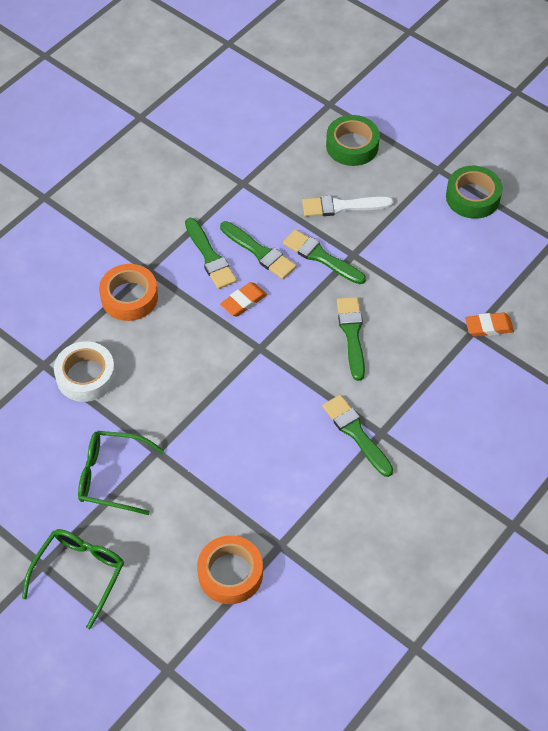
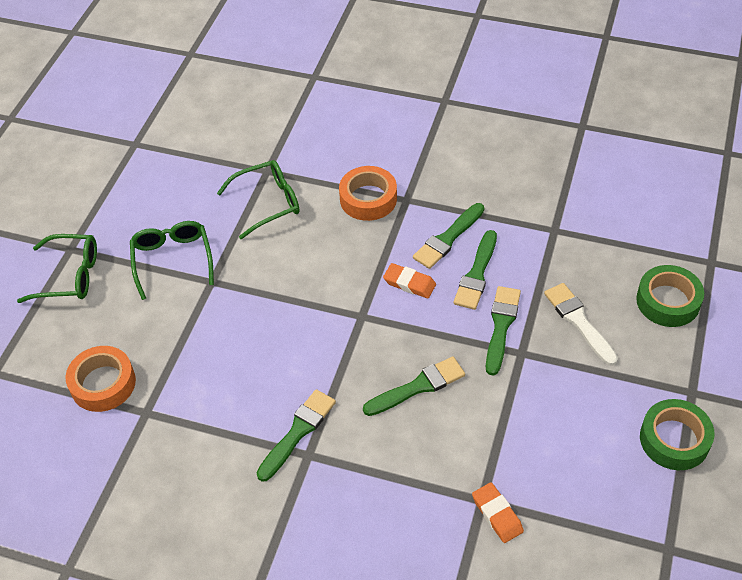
camera: 70 degrees right, 5 degrees down
white tape [54,341,116,402] -> green glasses [217,160,300,239]

